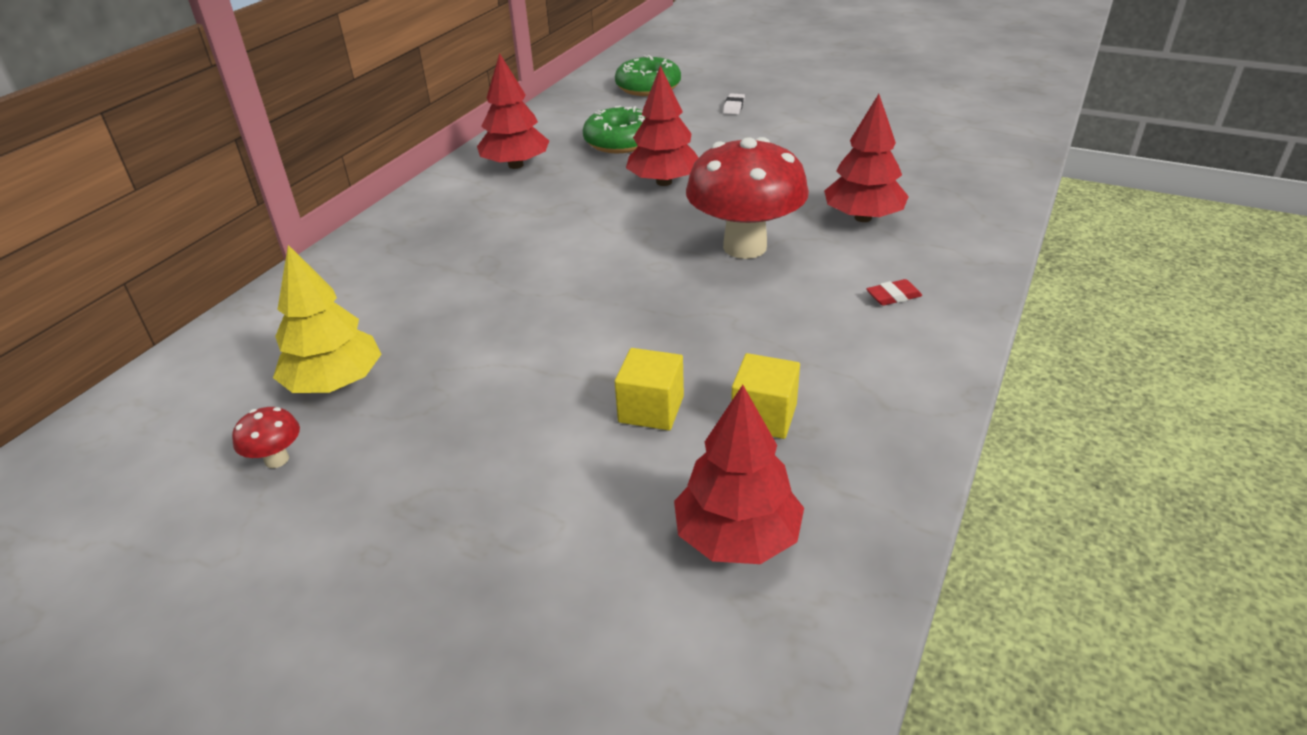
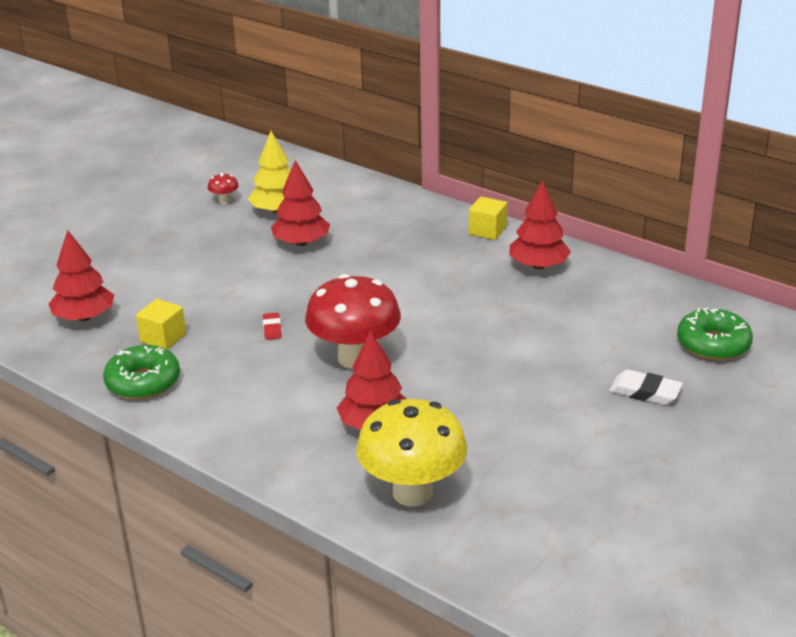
camera: 100 degrees right, 5 degrees down
green donut [583,106,646,153] -> green donut moved to [103,345,180,400]
yellow cube [615,348,684,430] -> yellow cube moved to [469,196,507,240]
red tree [626,65,699,186] -> red tree moved to [271,160,330,246]
white eraser [723,93,745,115] -> white eraser [609,370,683,405], size x1.66
red eraser [866,279,922,306] -> red eraser moved to [263,313,282,340]
none -> yellow mushroom [356,399,467,507]

